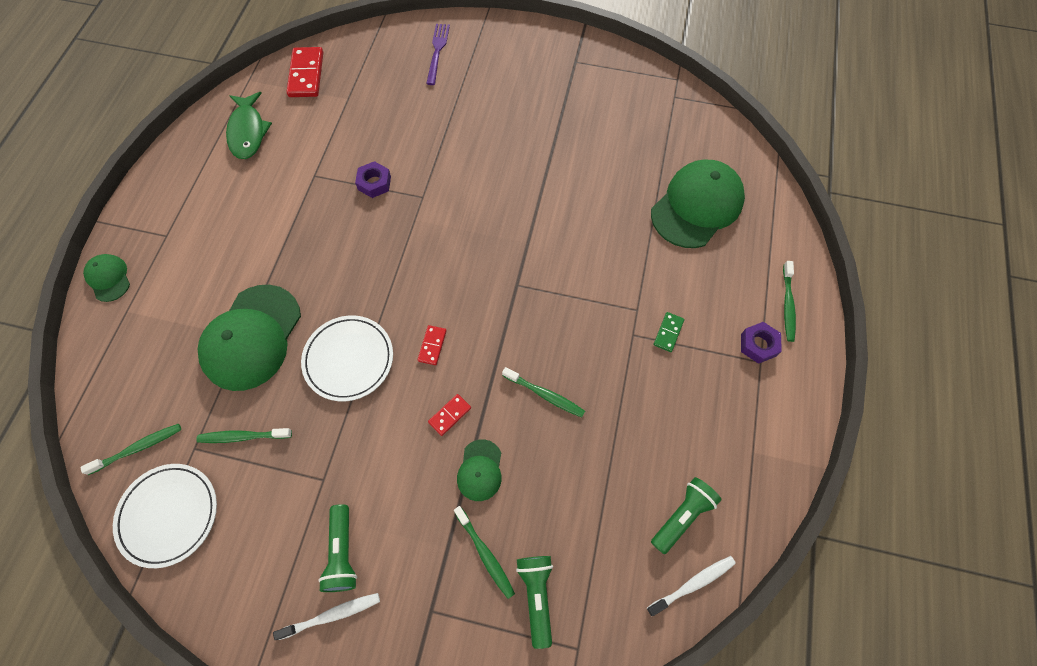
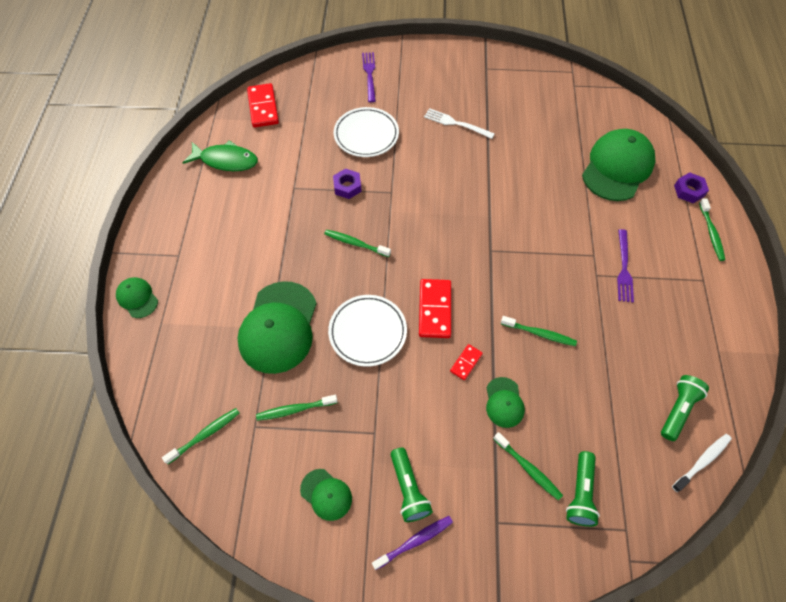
camera: 10 degrees left, 5 degrees down
white plate [113,464,217,568] -> white plate moved to [334,107,399,157]
green fish [226,92,272,159] -> green fish turned 60 degrees counterclockwise [183,140,258,171]
white toothbrush [273,593,380,640] -> purple toothbrush [372,516,453,570]
red domino [418,325,447,365] -> red domino [419,279,451,338], size x1.87
green flashlight [516,556,553,649] -> green flashlight turned 150 degrees counterclockwise [566,451,600,527]
green domino [654,312,684,352] -> purple fork [617,229,634,303]
purple nut [741,322,782,364] -> purple nut moved to [674,172,709,203]
none -> green cap [300,469,352,521]
none -> green toothbrush [324,229,391,257]
none -> white fork [424,108,495,139]

